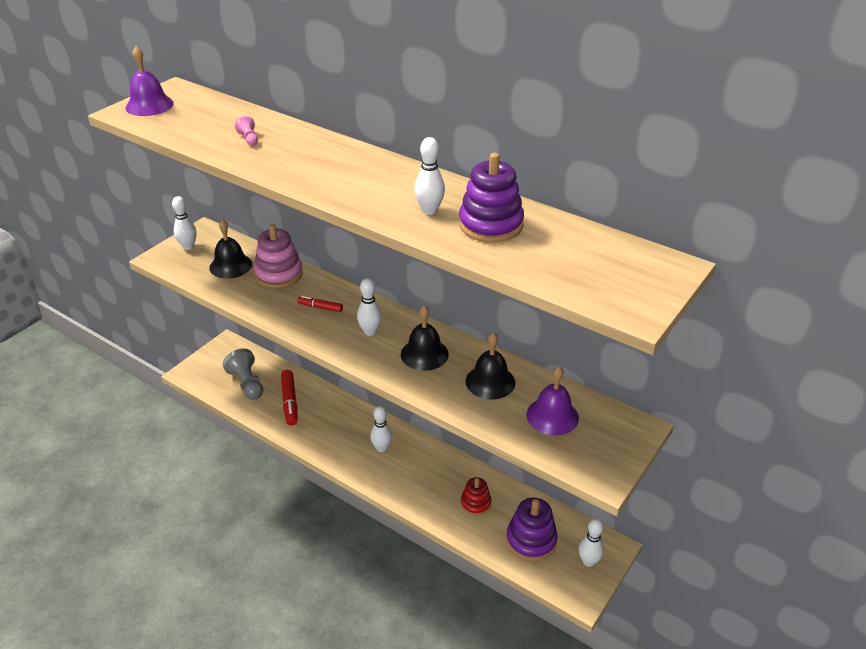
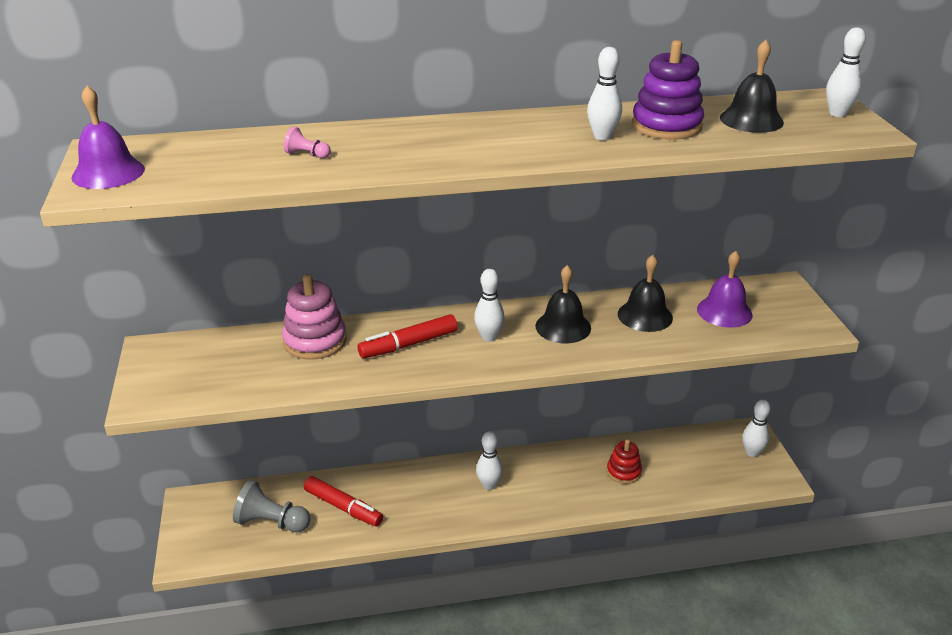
camera: 45 degrees left, 5 degrees down
white bowling pin [172,196,197,250] -> white bowling pin moved to [826,27,866,117]
black bell [209,219,252,279] -> black bell moved to [720,40,784,133]
red marker [298,296,343,312] -> red marker [358,314,458,358], size x1.75
purple stacking toy [506,497,558,561] -> none

